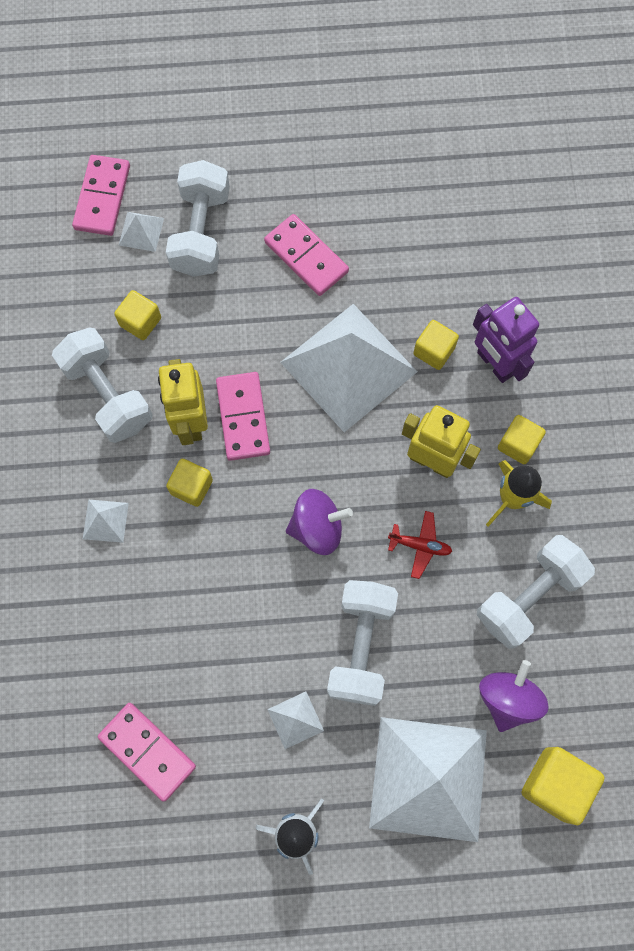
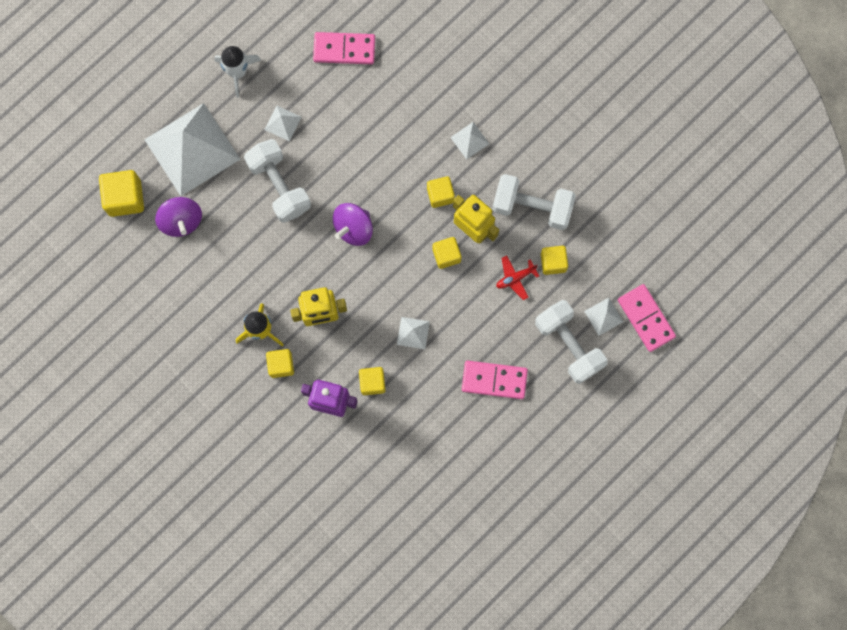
camera: 140 degrees right, 5 degrees up
pink domino [216,372,270,461] -> yellow cube [433,237,462,269]
white pyramid [280,304,417,432] -> white pyramid [397,317,430,349], size x0.40
red plane [388,511,452,579] -> red plane moved to [496,256,539,300]
white dumbbell [477,535,595,649] -> none

